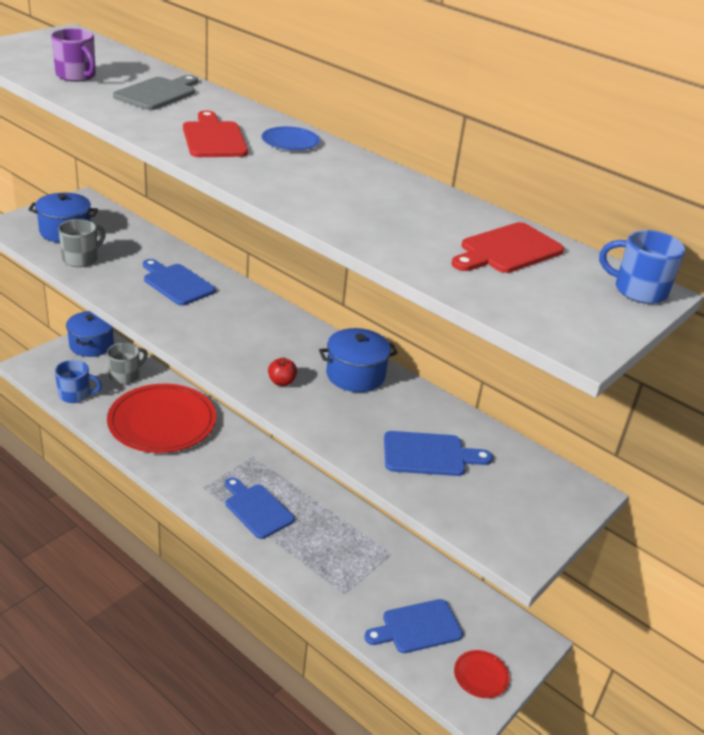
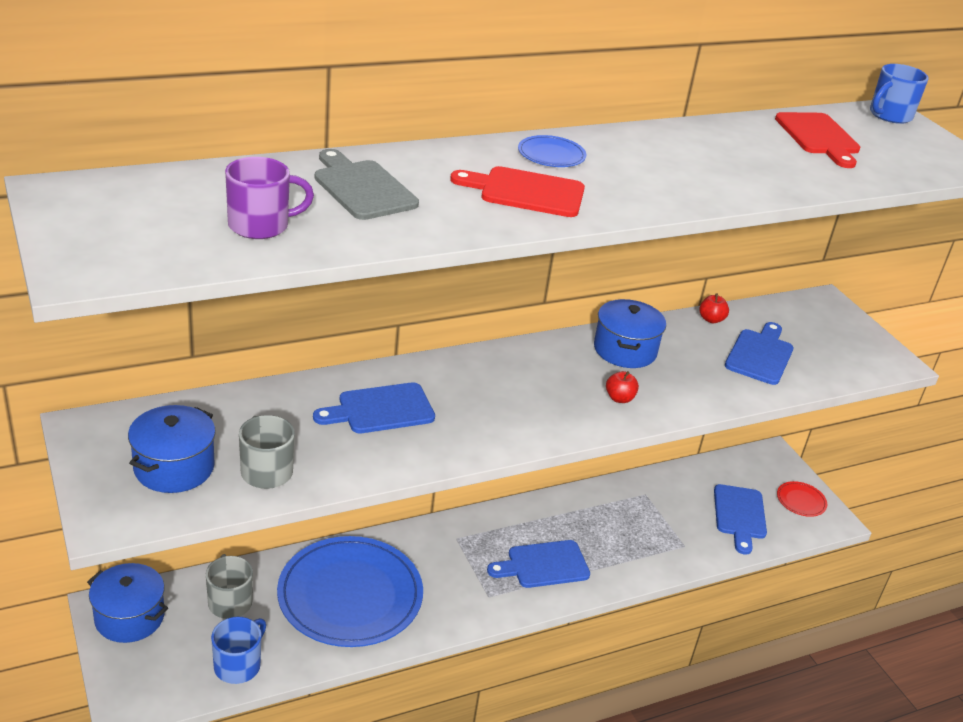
camera: 65 degrees left, 0 degrees up
red plate [107,384,216,453] -> blue plate [277,536,423,647]
none -> red apple [699,294,729,323]

